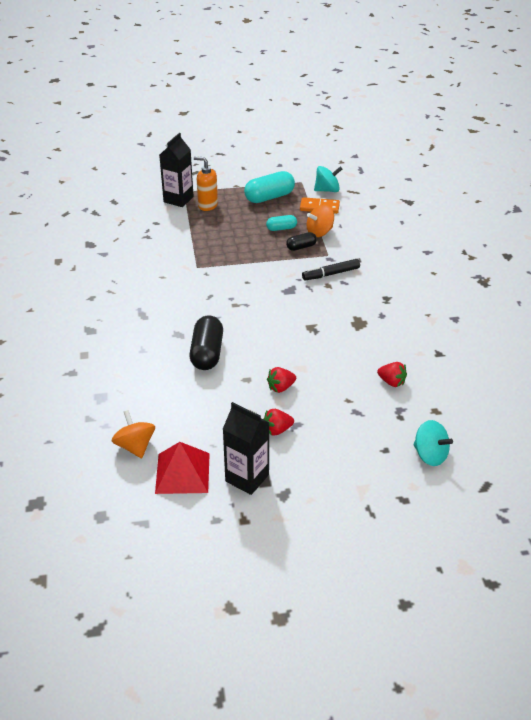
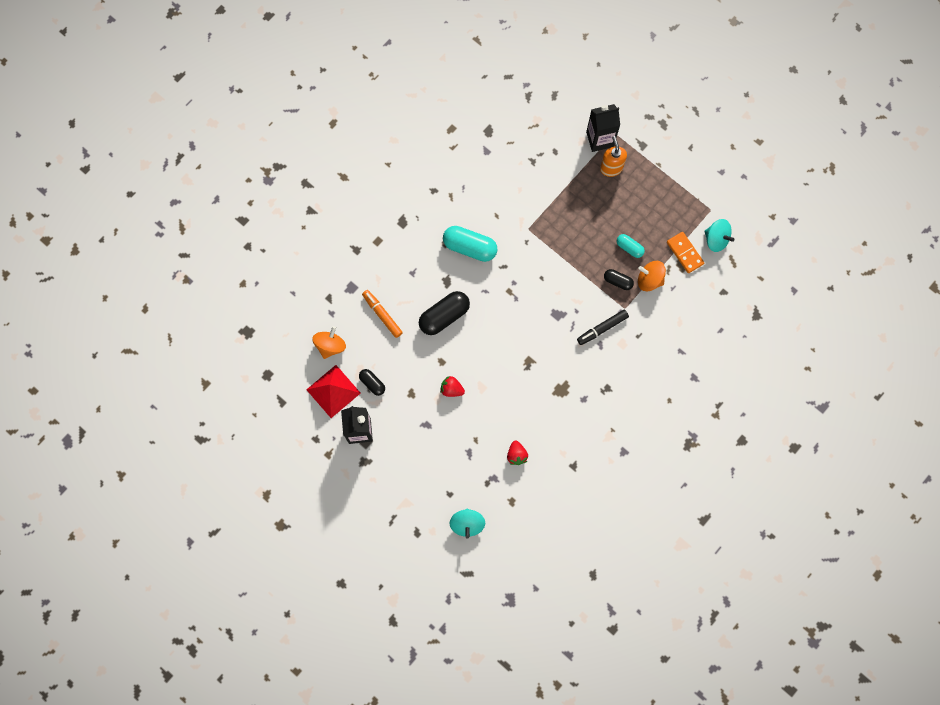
camera: 50 degrees right, 35 degrees up
turquoise capsule [244,171,295,203] -> turquoise capsule moved to [443,226,498,262]
red strawberry [263,409,294,436] -> none
black marker [302,259,360,280] -> black marker turned 60 degrees counterclockwise [577,309,629,345]
none -> black capsule [359,369,385,396]
none -> orange marker [362,290,403,338]

